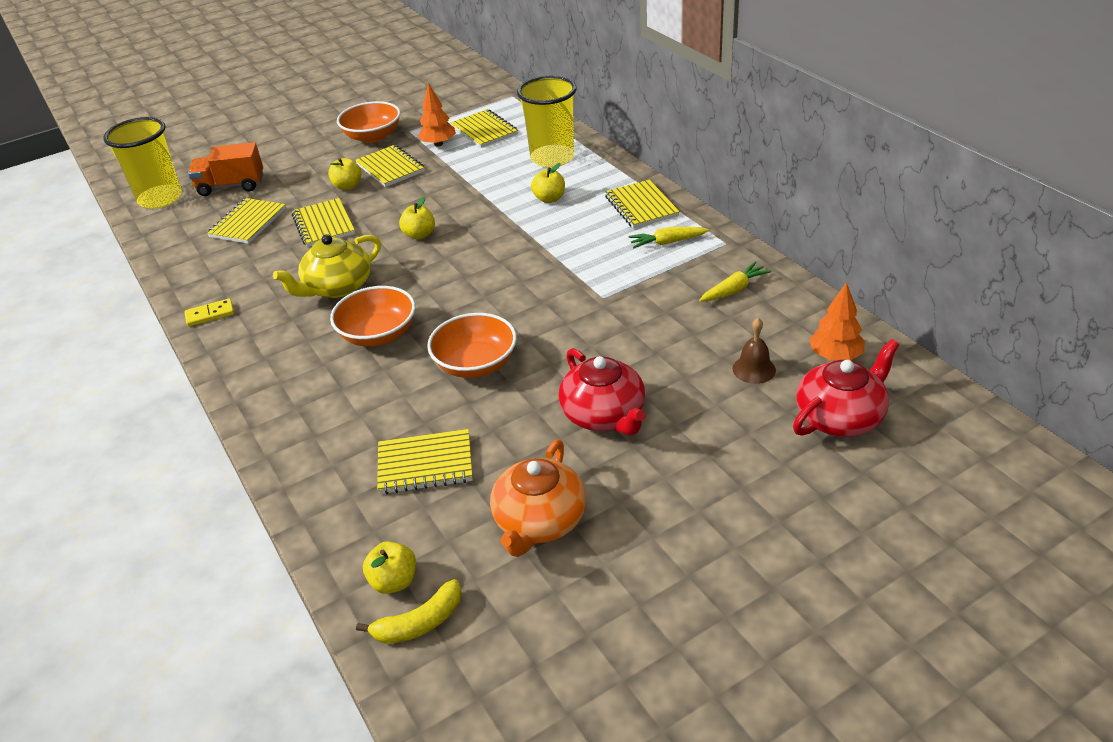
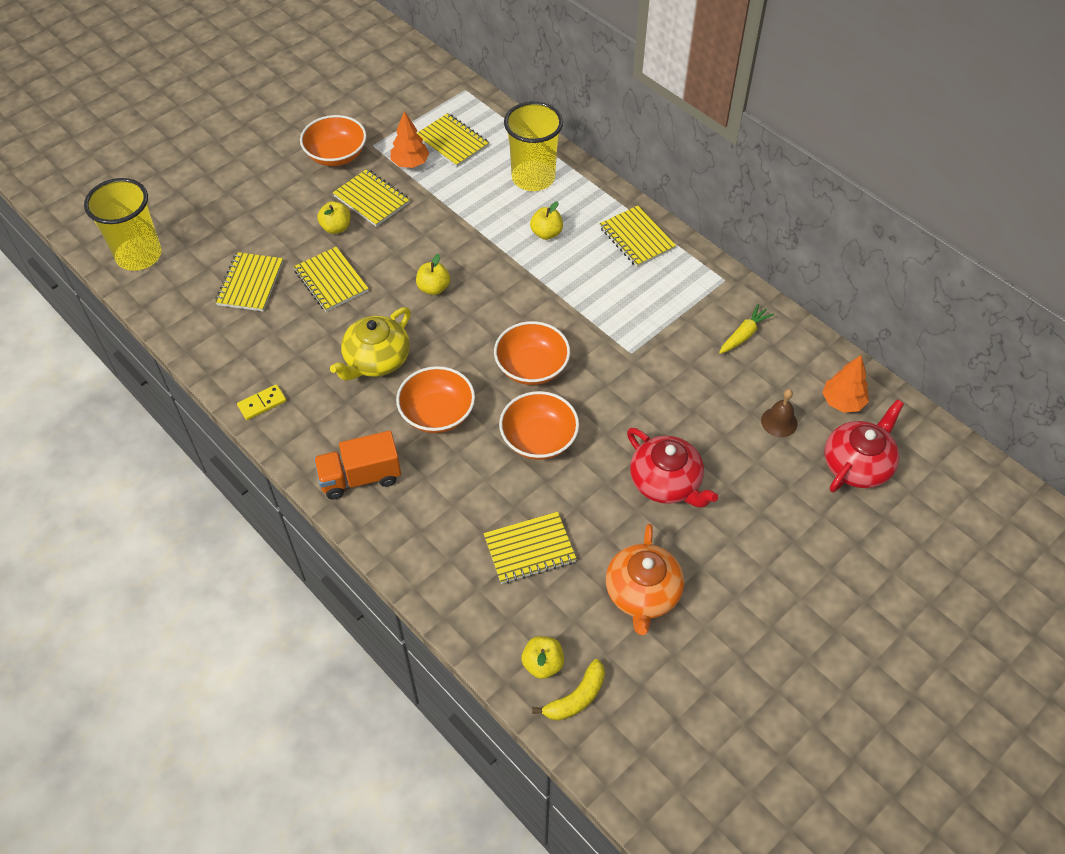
camera: 15 degrees left, 15 degrees up
orange truck [188,142,263,196] -> orange truck moved to [314,431,401,500]
yellow carrot [628,226,709,248] -> none
none -> orange bowl [494,321,570,385]

